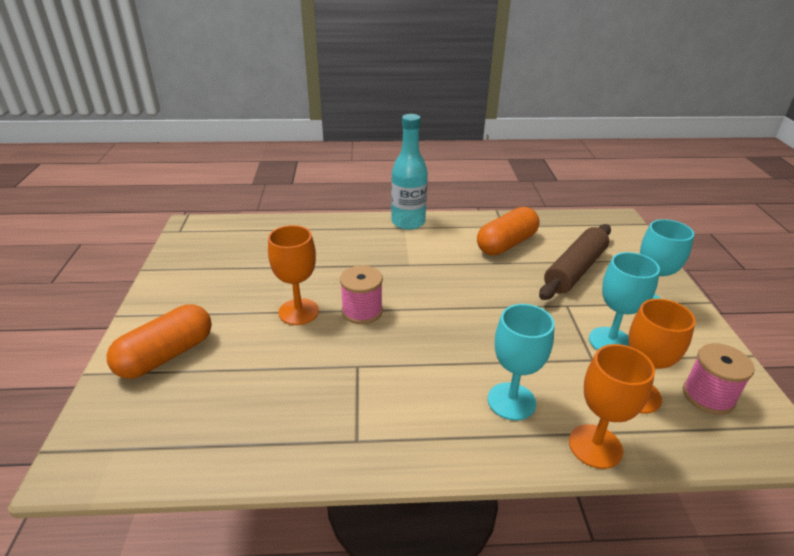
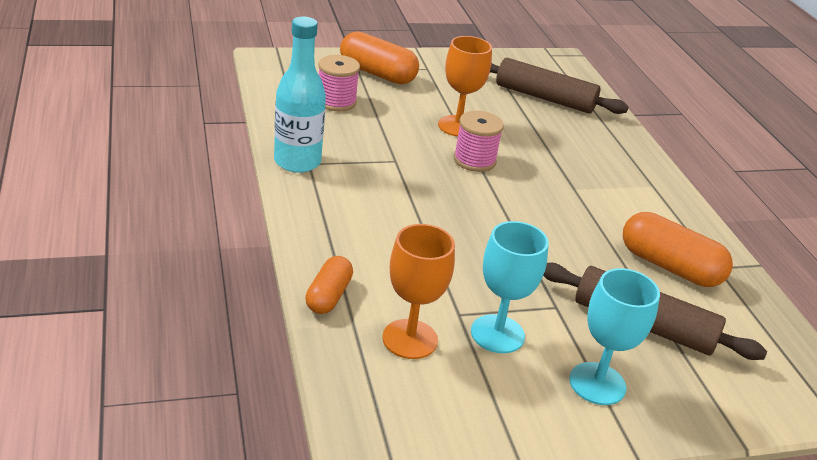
camera: 75 degrees right, 0 degrees up
turquoise bottle [391,114,428,230] -> turquoise bottle moved to [274,17,326,173]
turquoise goblet [488,304,555,420] -> none
orange goblet [569,344,655,469] -> orange capsule [305,256,353,314]
pink spool [683,343,755,415] -> pink spool moved to [318,55,360,112]
none -> brown rolling pin [490,58,628,114]

